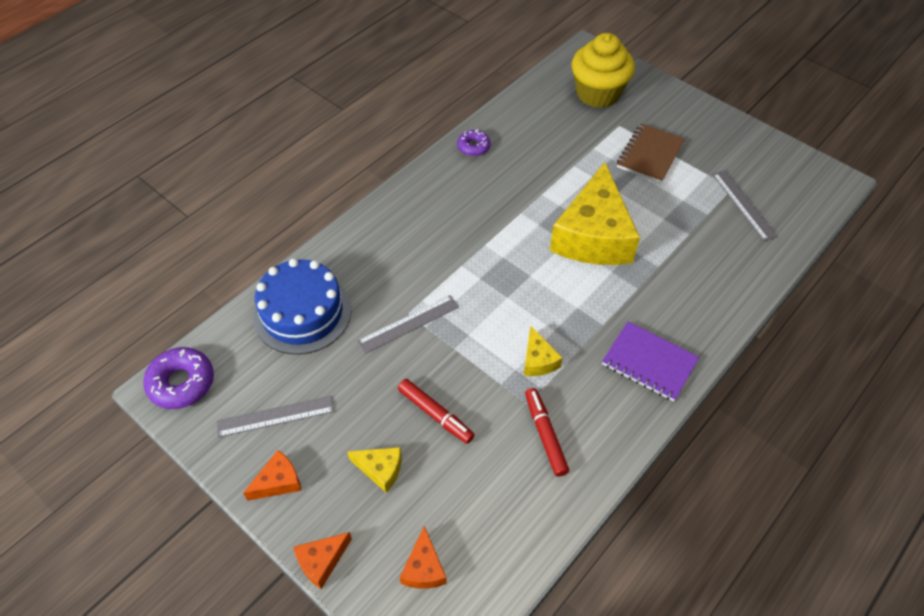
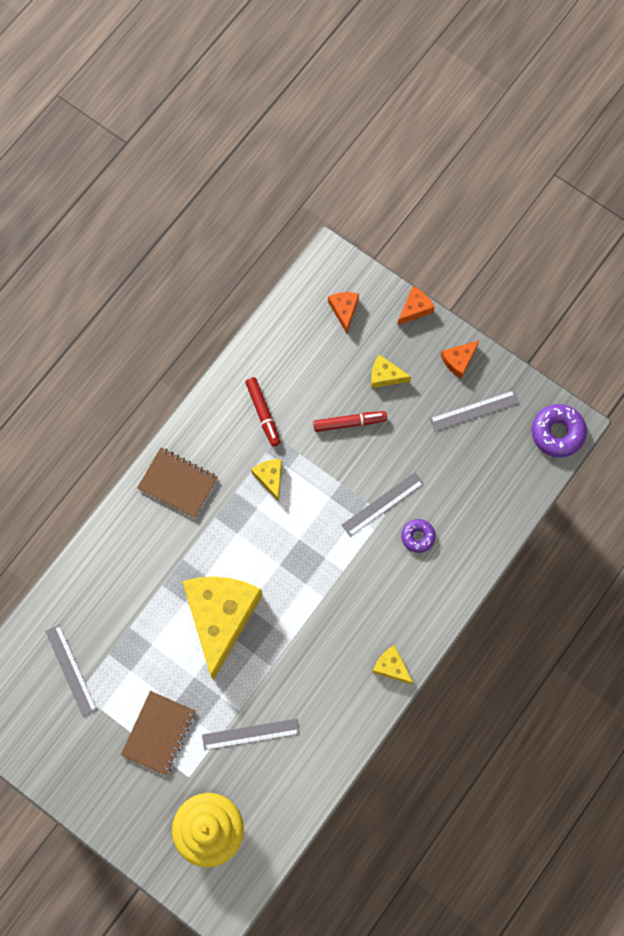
camera: 175 degrees right, 20 degrees up
blue cake [253,258,352,355] -> none
red marker [398,379,475,444] -> red marker turned 135 degrees clockwise [313,411,387,432]
purple donut [457,129,491,156] -> purple donut moved to [401,519,436,553]
purple notebook [602,322,699,402] -> brown notebook [137,448,218,518]
none -> grey ruler [202,718,300,750]
none -> yellow cheese [372,645,413,684]

